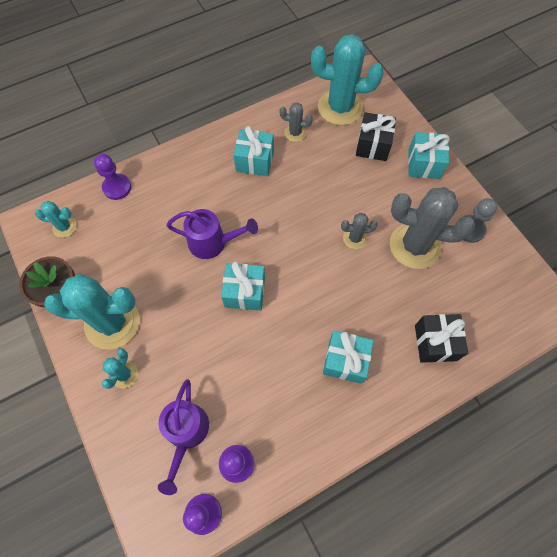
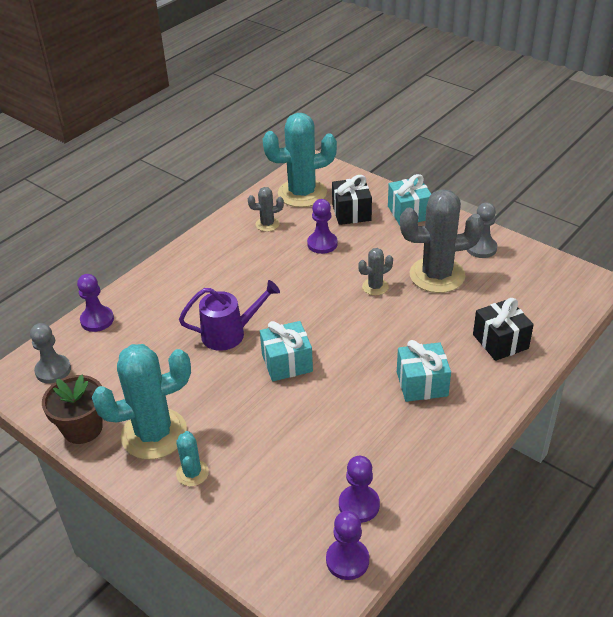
camera: 20 degrees left, 25 degrees down
turquoise cactus [35,201,77,238] -> grey pawn [30,323,71,383]
purple watering can [158,379,209,495] -> none
turquoise gift [234,126,274,176] -> none
none -> purple pawn [307,199,338,254]

